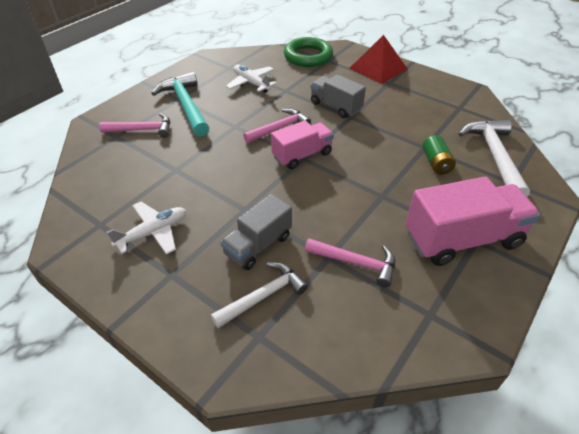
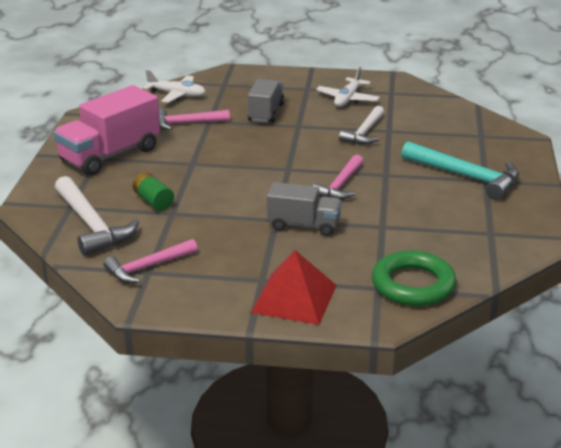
camera: 150 degrees right, 15 degrees down
pink hammer [99,113,170,138] -> pink hammer moved to [104,239,198,283]
white hammer [211,262,308,328] -> white hammer moved to [339,106,384,144]
white plane [226,64,277,93] -> white plane moved to [144,70,206,103]
pink truck [271,120,334,169] -> none

